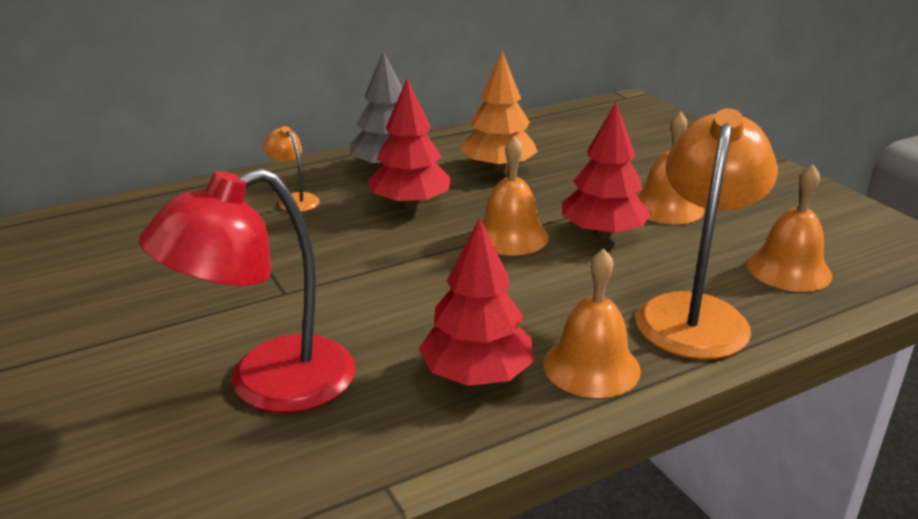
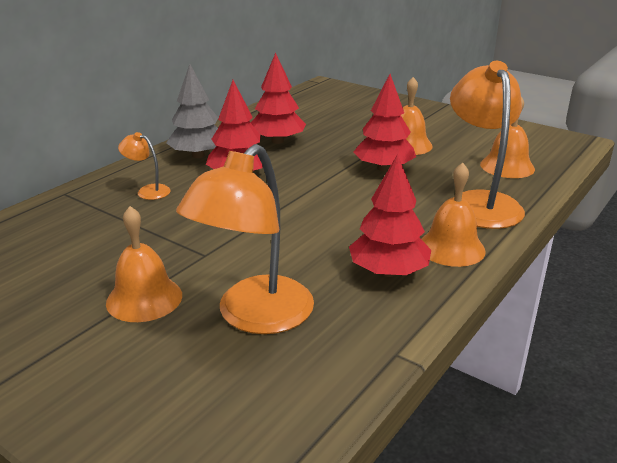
camera: 25 degrees left, 0 degrees up
red lamp [139,168,356,413] -> orange lamp [176,144,314,334]
orange tree [460,51,538,172] -> red tree [251,53,306,144]
orange bell [482,136,549,256] -> orange bell moved to [106,206,182,322]

